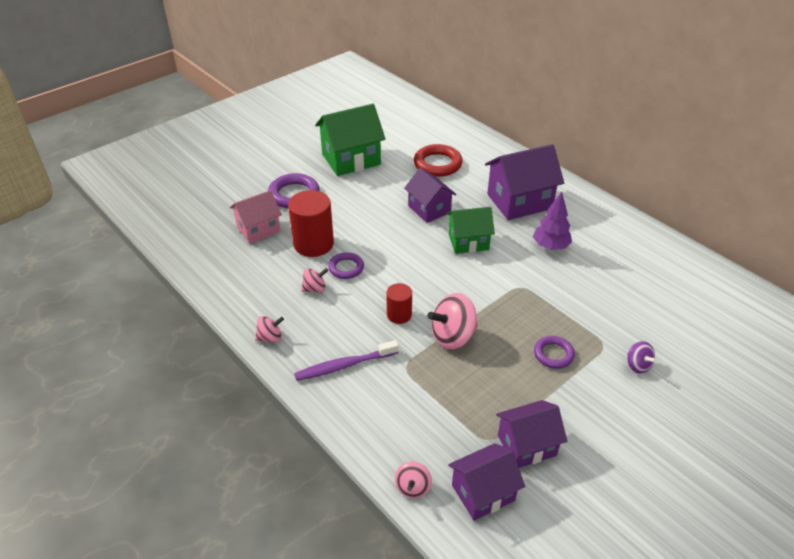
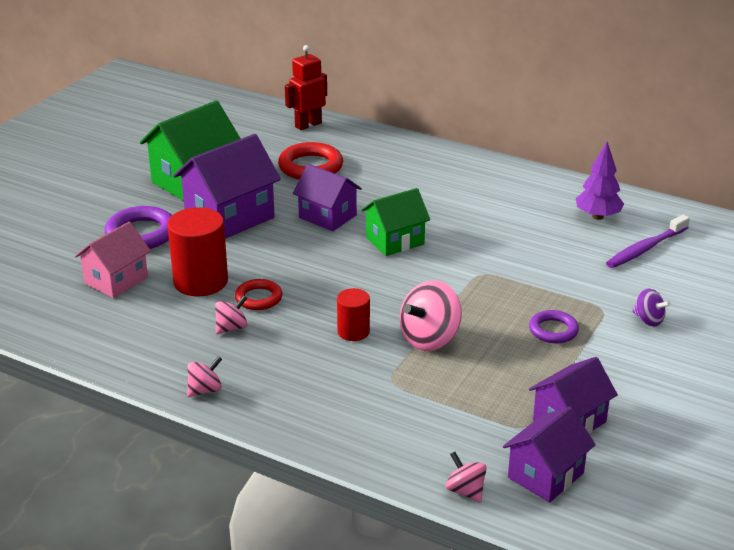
camera: 20 degrees left, 10 degrees down
purple toothbrush [294,340,399,381] -> purple toothbrush moved to [606,214,690,268]
purple ring [328,252,364,279] -> red ring [235,279,282,310]
pink spinning top [395,462,432,498] -> pink spinning top turned 150 degrees clockwise [446,452,487,503]
purple house [485,144,564,220] -> purple house moved to [173,134,281,239]
purple tree [533,192,572,250] -> purple tree moved to [576,142,624,220]
none -> red robot [285,45,327,130]

